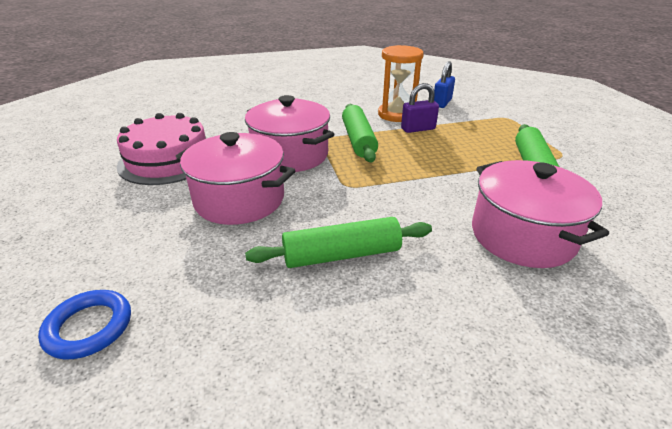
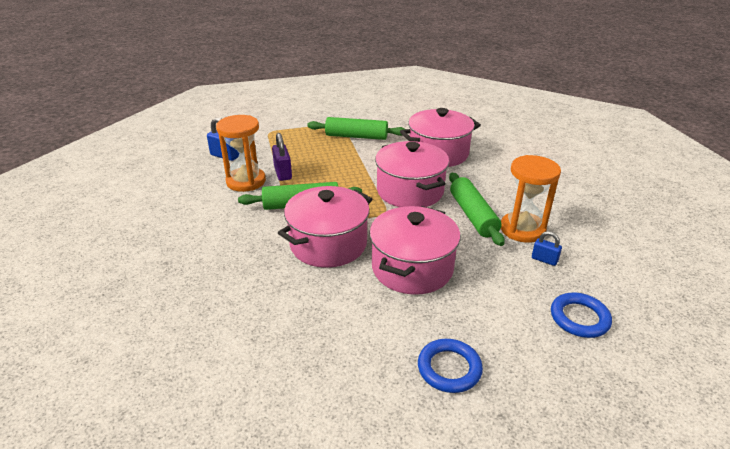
camera: 90 degrees left, 0 degrees up
pink cake [117,113,206,185] -> none
none -> pink pot [375,141,449,207]
none -> blue ring [418,339,483,393]
none -> orange hourglass [501,155,561,243]
none -> blue padlock [532,231,562,266]

